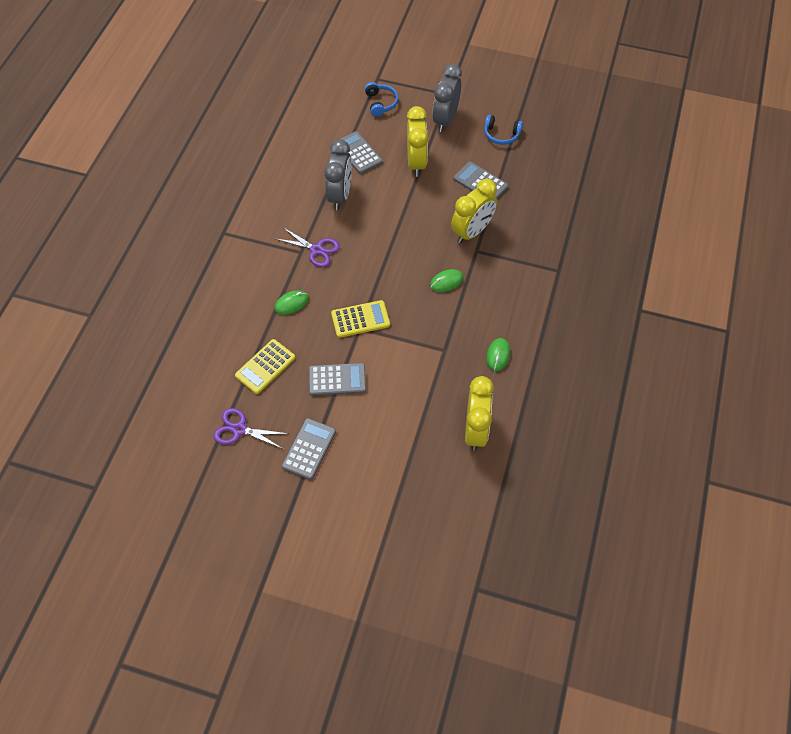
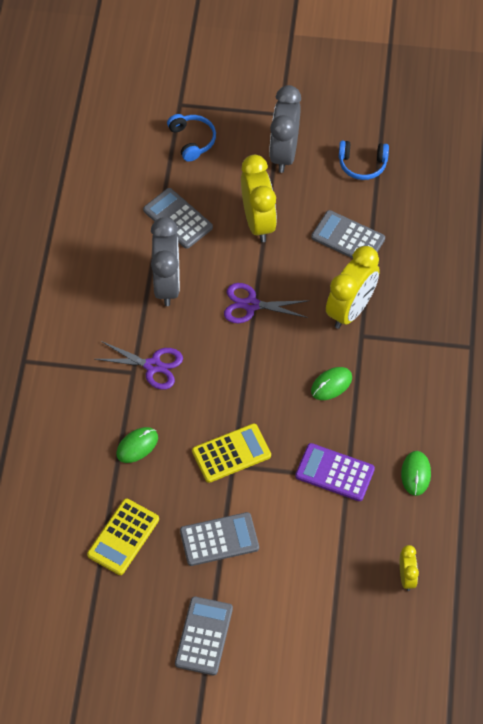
camera: 10 degrees left, 0 degrees up
purple scissors [213,408,289,449] -> purple scissors moved to [224,283,310,323]
yellow clock [465,376,494,451] -> yellow clock [400,545,419,591], size x0.51
none -> purple calculator [295,443,375,501]

